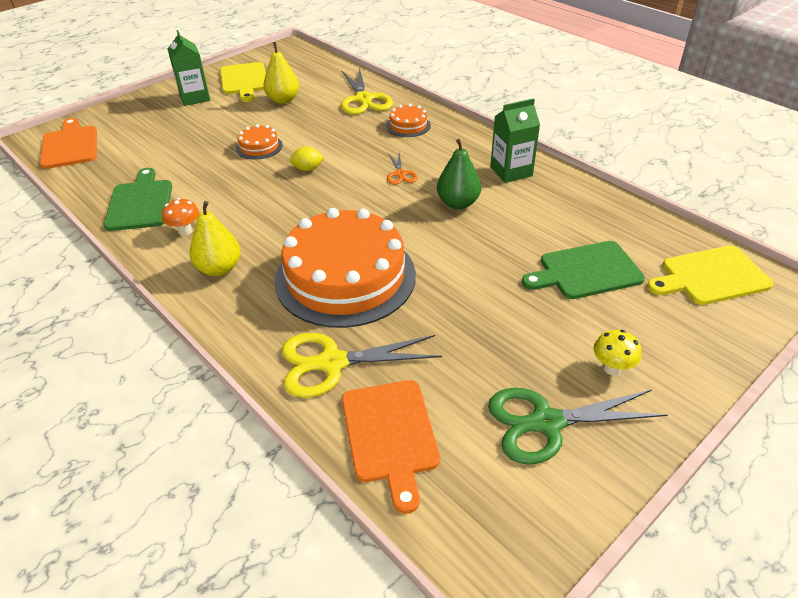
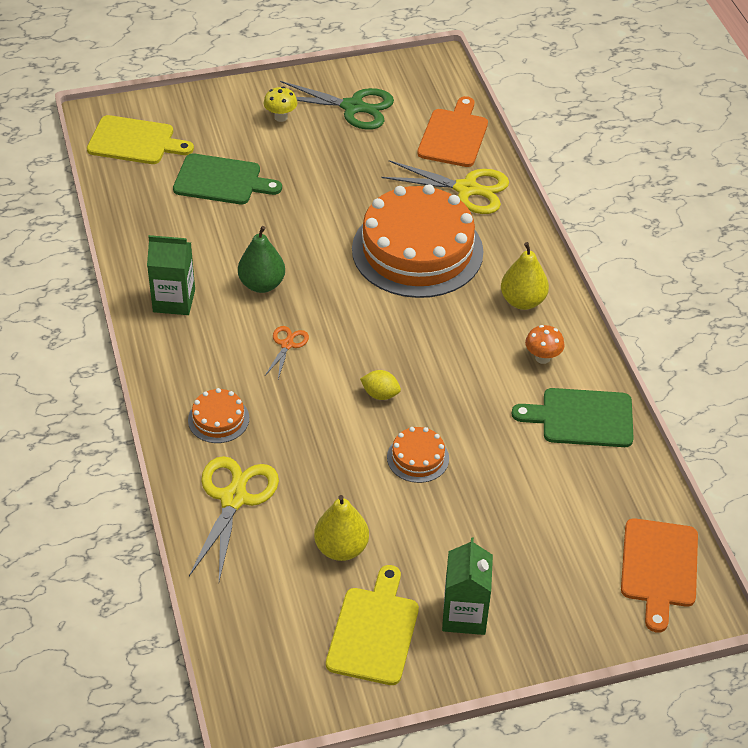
camera: 155 degrees left, 5 degrees up
green cutting board [104,168,172,231] -> green cutting board turned 75 degrees clockwise [512,388,634,447]

